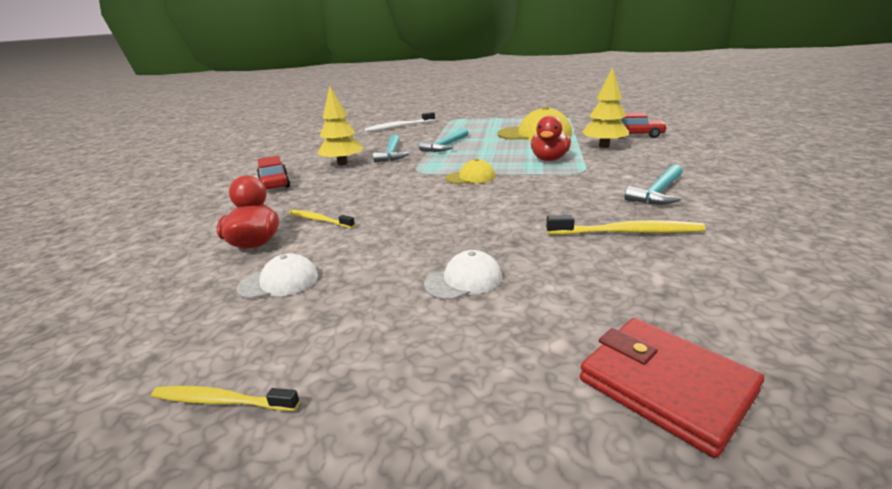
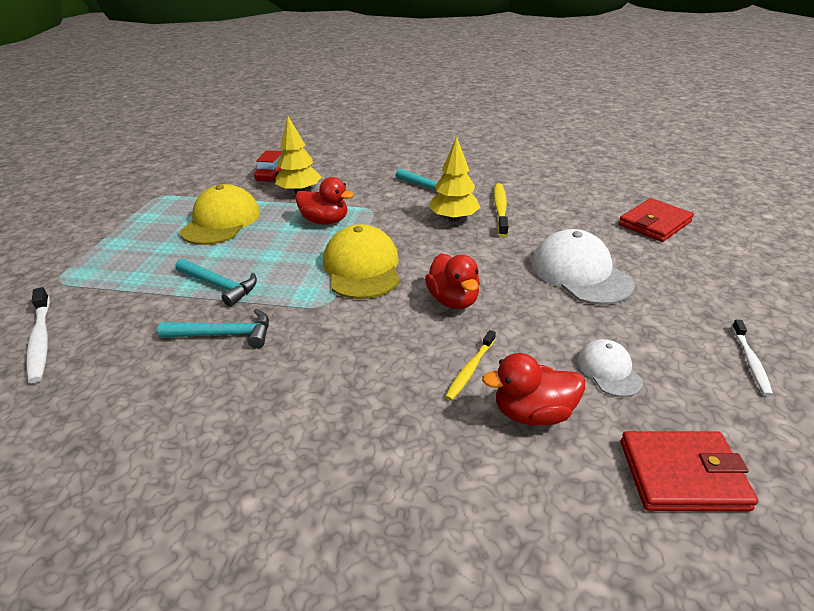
camera: 90 degrees left, 10 degrees up
yellow toothbrush [151,386,300,411] -> white toothbrush [732,320,773,396]
red car [257,156,290,189] -> none
yellow tree [318,86,364,165] -> yellow tree moved to [429,137,480,222]
white cap [424,250,502,300] -> white cap [532,229,635,305], size x1.88
yellow cap [445,159,496,184] -> yellow cap [323,224,400,299], size x1.88
none -> red duck [425,253,480,309]
none -> red wallet [621,431,758,511]

